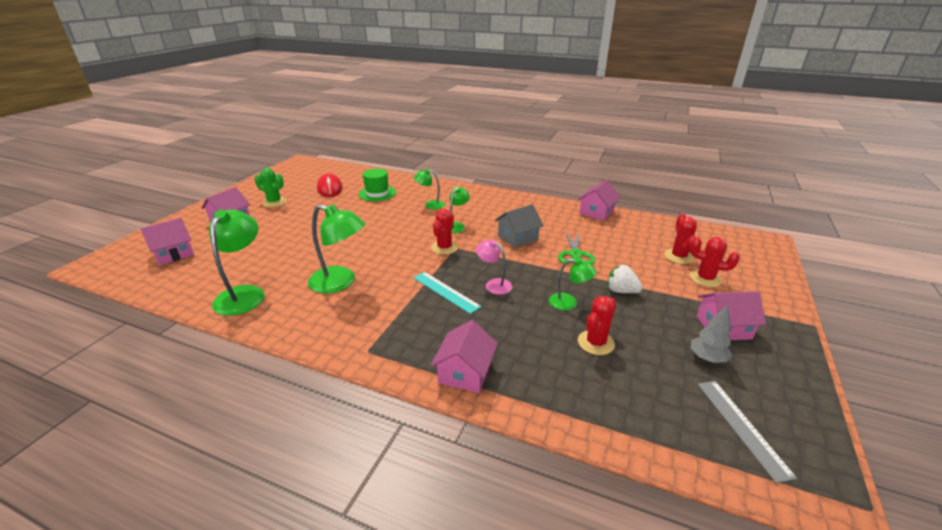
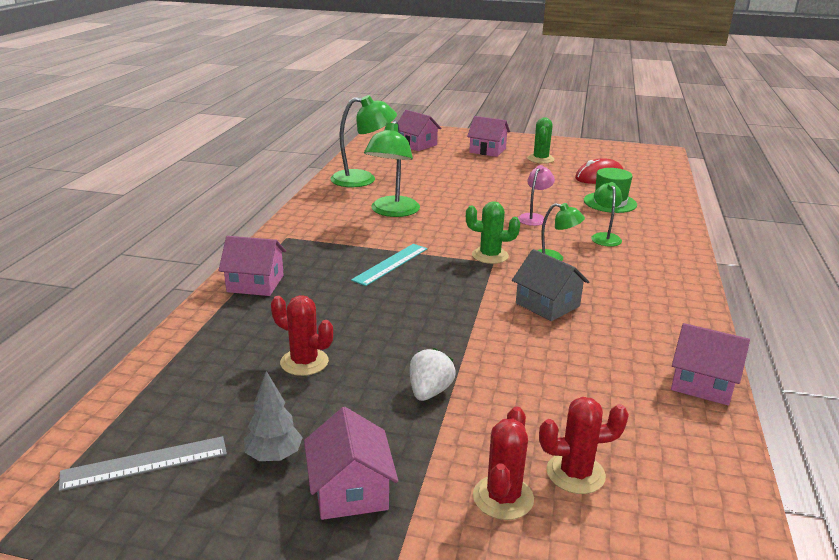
camera: 80 degrees right, 5 degrees down
red cactus [431,209,458,255] -> green cactus [466,201,520,264]
pink lamp [476,240,512,294] -> pink lamp moved to [518,165,555,226]
green lamp [549,258,597,310] -> none
green scissors [558,232,595,265] -> none

